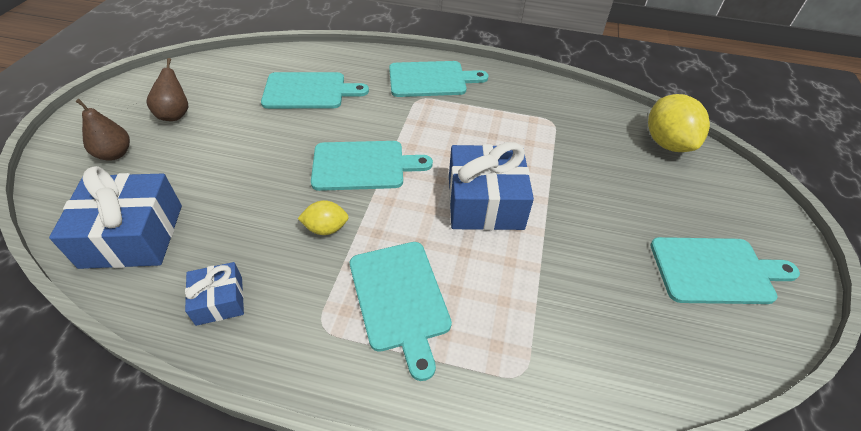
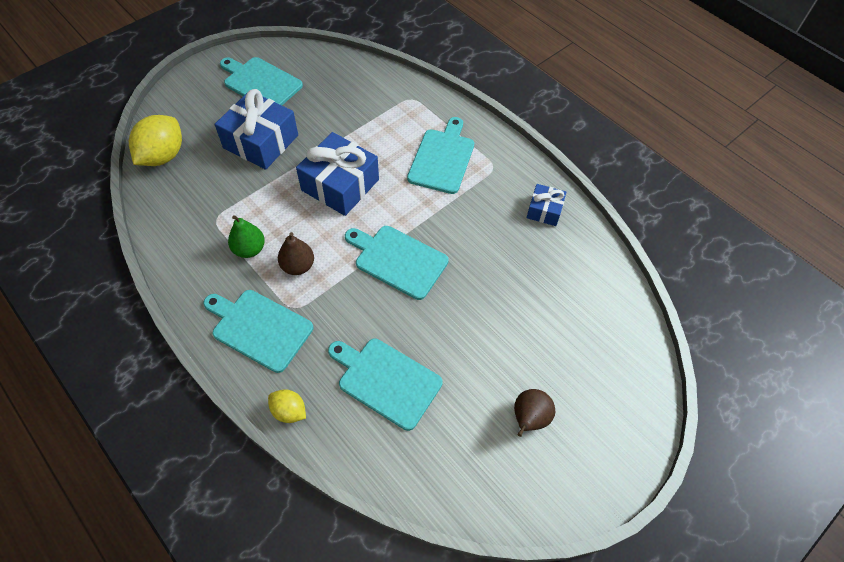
camera: 145 degrees left, 10 degrees up
blue gift [49,166,182,269] -> blue gift moved to [215,89,298,170]
brown pear [75,99,130,161] -> brown pear moved to [278,232,314,275]
yellow lemon [298,200,349,235] -> yellow lemon moved to [268,389,306,423]
none -> green pear [228,215,265,258]

